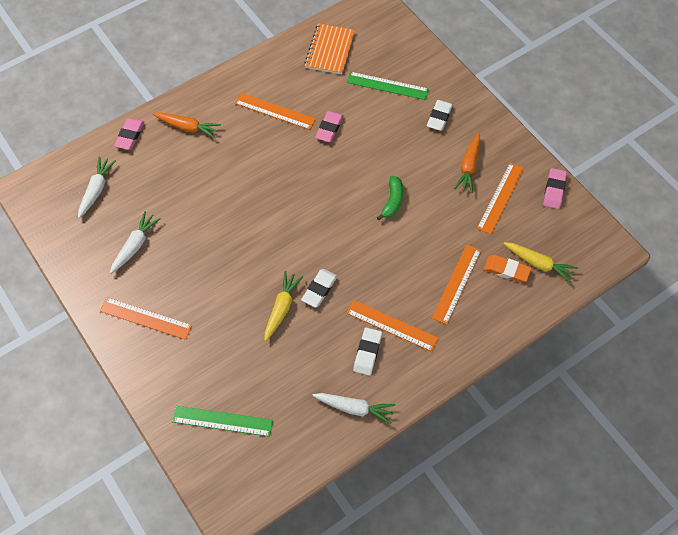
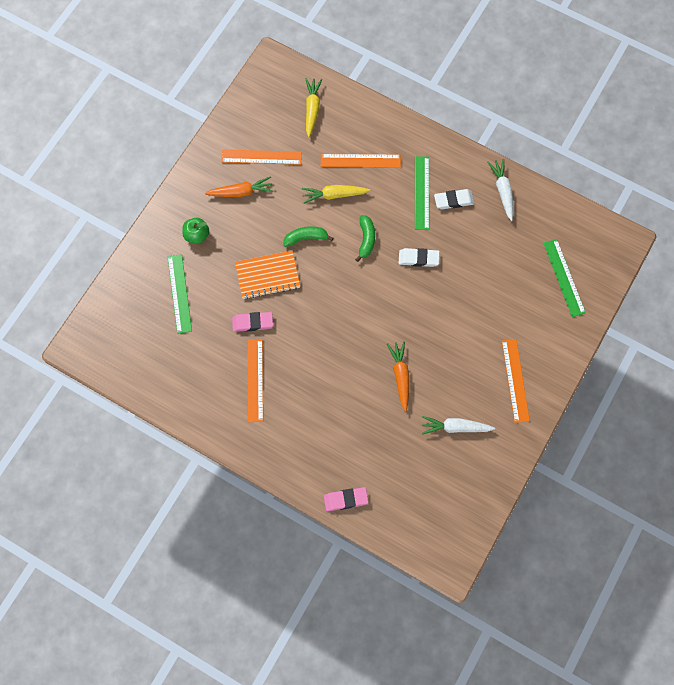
camera: 115 degrees left, 10 degrees up
white carrot [78,156,116,218] -> none
orange carrot [153,112,221,139] -> orange carrot moved to [387,341,410,412]
yellow carrot [264,271,303,341] -> yellow carrot moved to [302,185,370,204]
orange notebook [305,23,355,74] -> orange notebook moved to [235,250,300,299]
orange ruler [346,300,438,352] -> green ruler [415,156,429,230]
white eraser [427,100,453,131] -> green apple [182,218,209,244]
orange eraser [484,255,531,282] -> none
pink eraser [543,168,567,209] -> none
none -> green banana [355,215,375,262]

